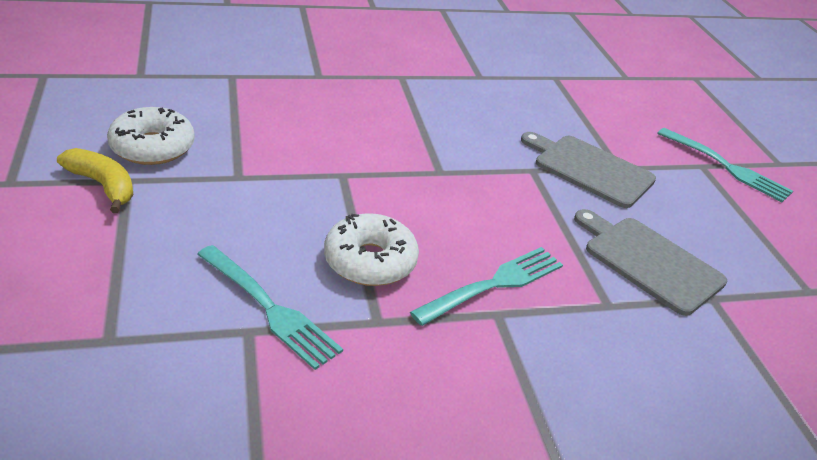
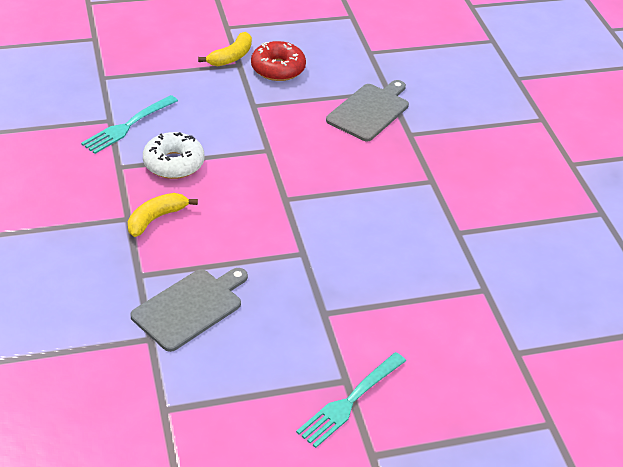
camera: 90 degrees right, 5 degrees up
white donut [107,107,195,165] -> red donut [251,41,306,81]
turquoise fork [410,247,563,326] -> yellow banana [128,193,198,237]
grey cutting board [521,132,656,208] -> grey cutting board moved to [326,80,409,141]

